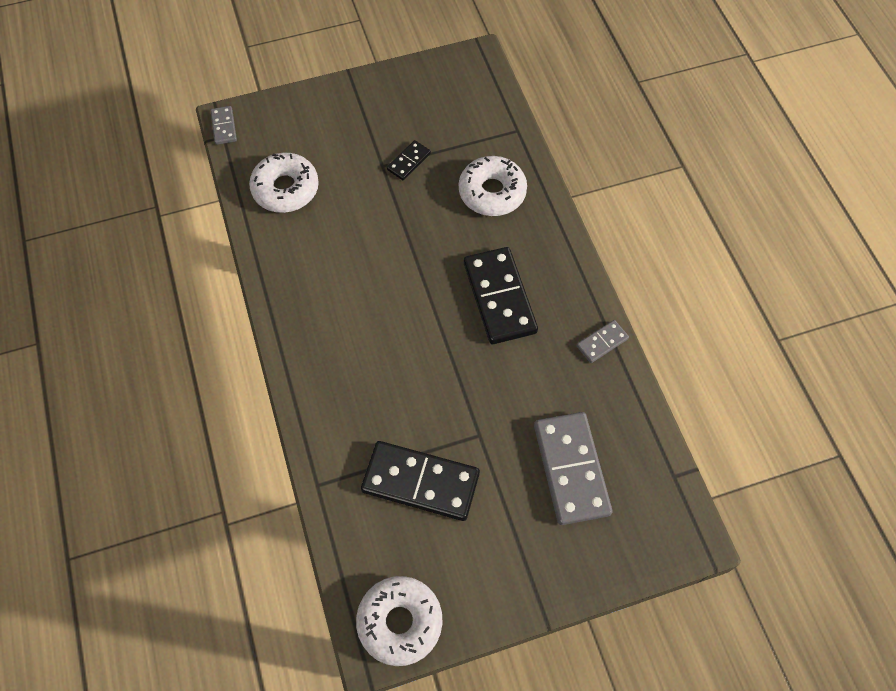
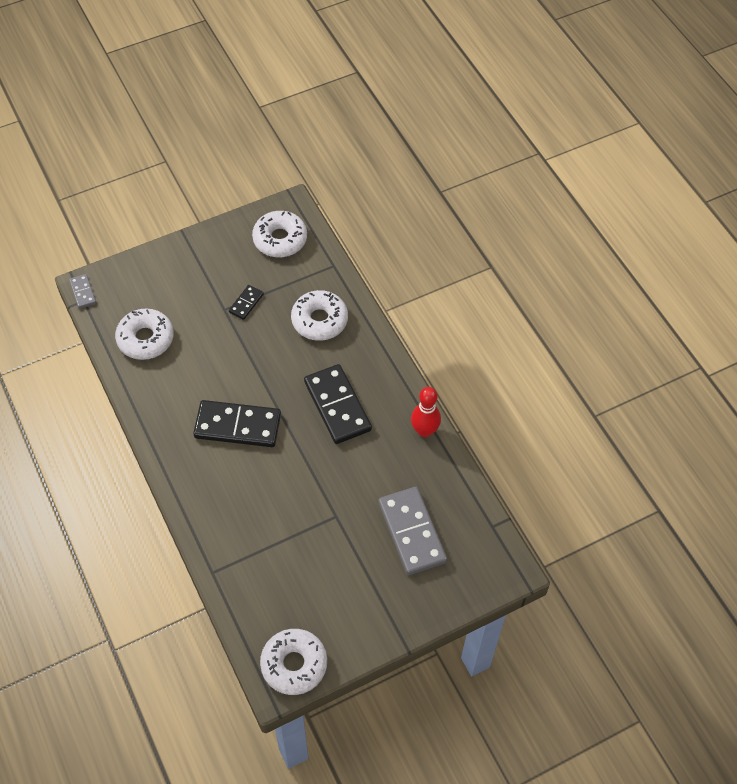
camera: 10 degrees left, 5 degrees down
black domino [361,441,480,521] -> black domino moved to [193,400,281,447]
grey domino [577,320,629,363] -> red bowling pin [411,387,441,437]
none -> white donut [252,211,307,257]

